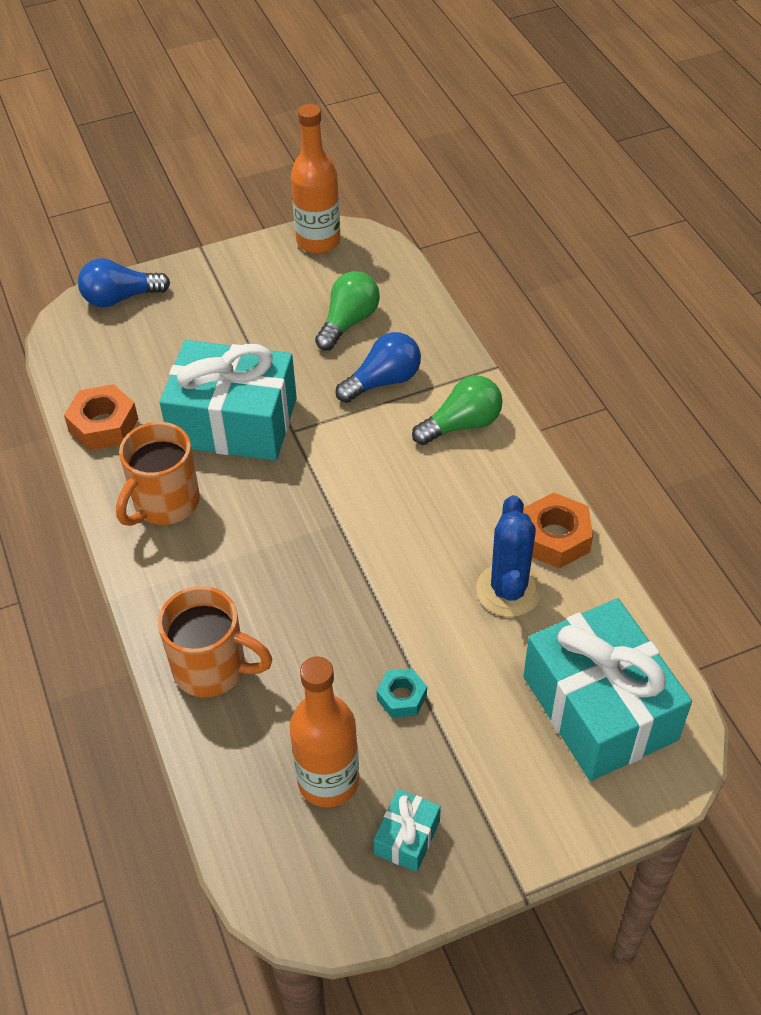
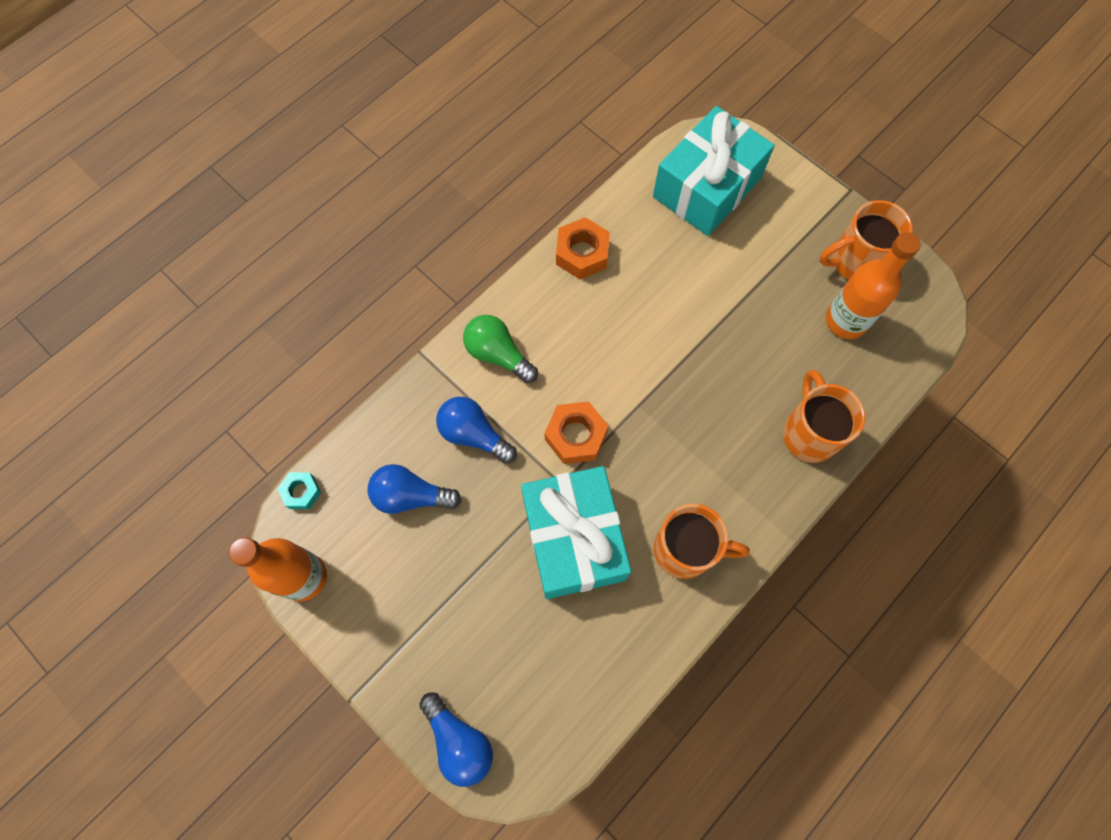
camera: 115 degrees left, 20 degrees up
orange nut [64,384,138,451] -> orange nut moved to [545,401,608,464]
green light bulb [315,271,380,350] -> blue light bulb [367,464,462,514]
turquoise gift [374,789,441,872] -> orange mug [820,200,913,280]
turquoise nut [377,668,427,718] -> turquoise nut moved to [278,472,321,509]
blue cactus [476,495,542,617] -> none

